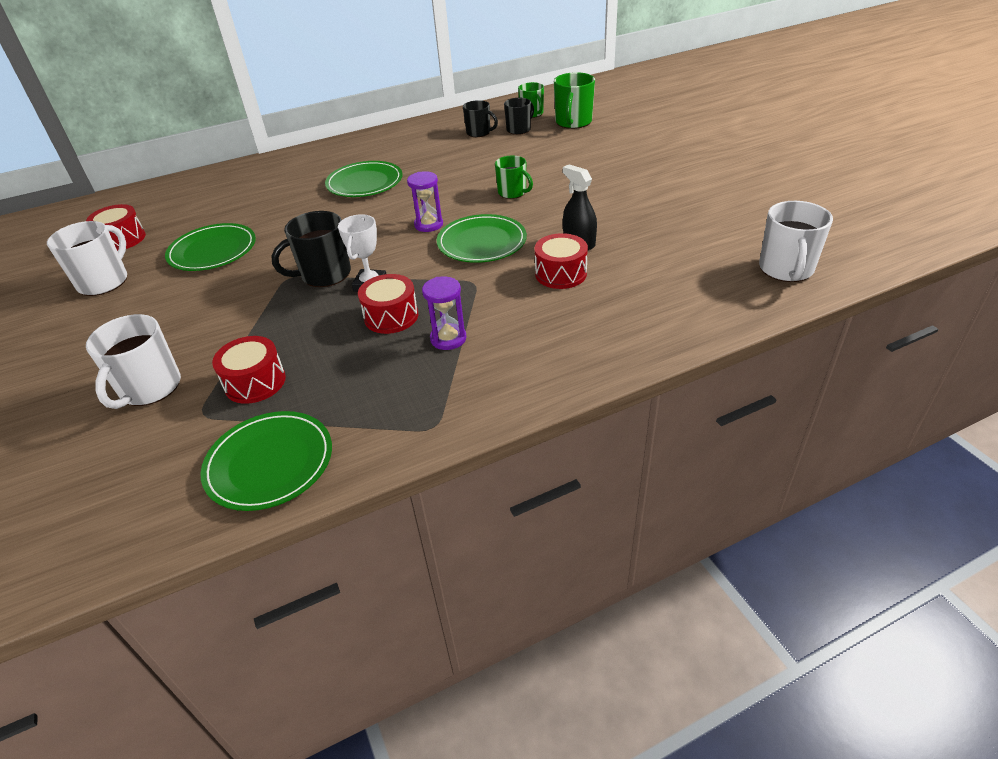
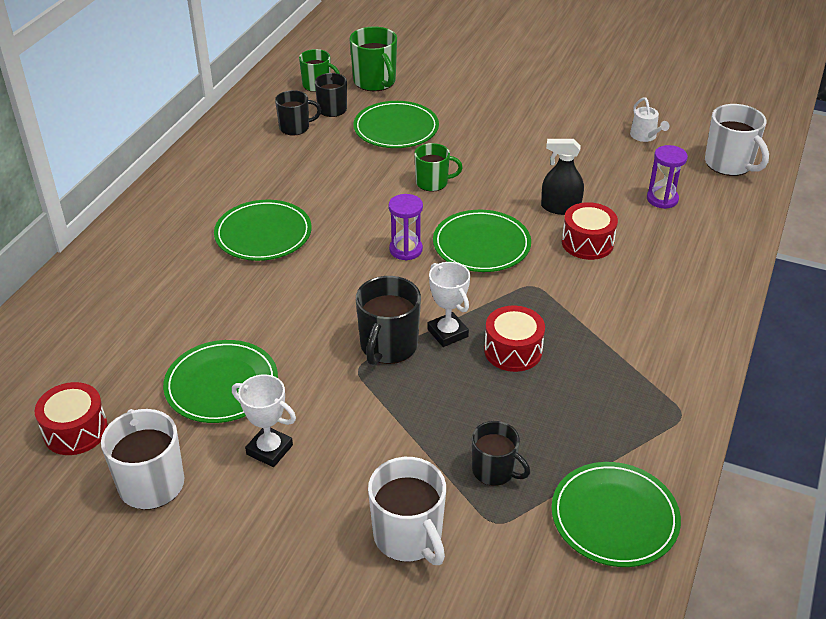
camera: 45 degrees left, 0 degrees up
red drum [212,336,286,404] -> black mug [472,421,530,486]
purple hourglass [422,277,467,350] -> purple hourglass moved to [647,145,688,209]
none -> white trophy [232,374,296,467]
none -> green plate [353,101,439,148]
none -> white watering can [630,97,669,142]

